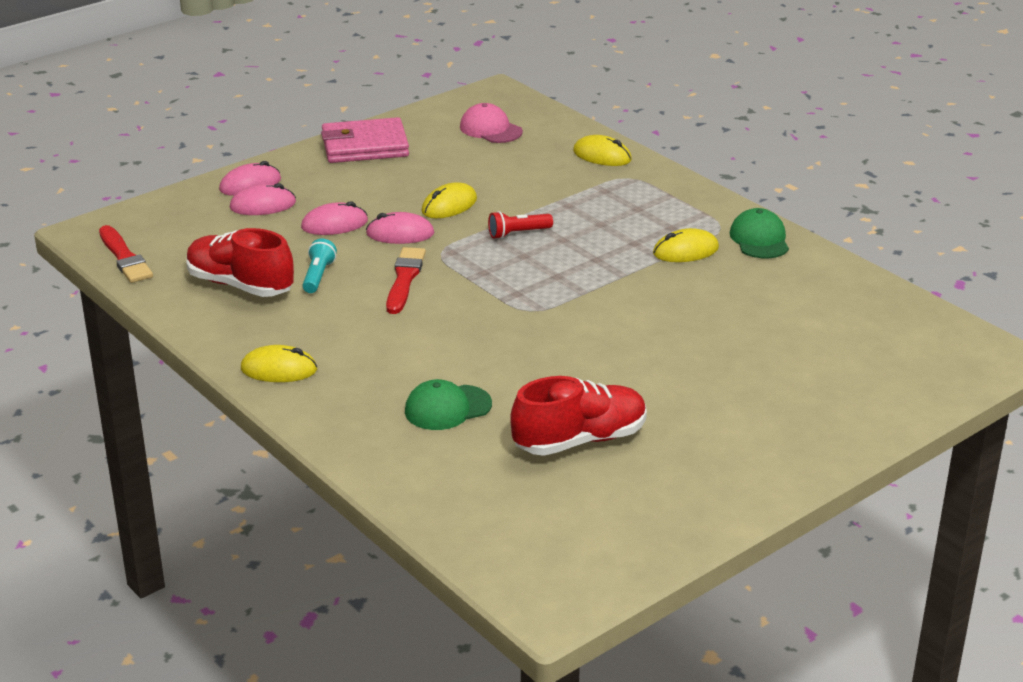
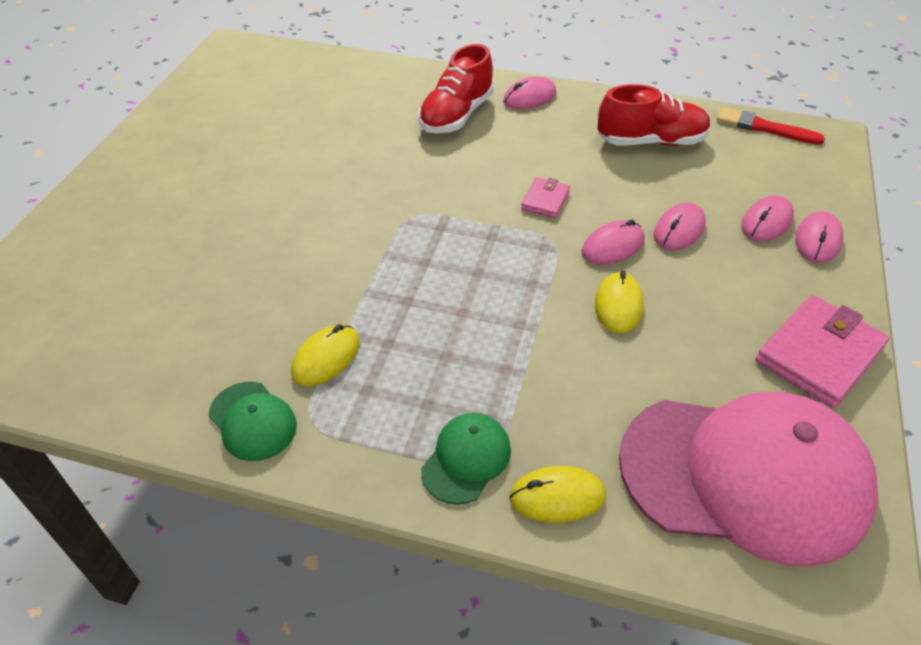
camera: 145 degrees right, 15 degrees up
yellow mouse [241,345,317,382] -> pink mouse [503,77,556,109]
turquoise flashlight [302,239,337,293] -> none
red brush [386,247,426,314] -> pink wallet [521,177,570,218]
green cap [405,379,492,430] -> green cap moved to [421,413,511,505]
pink cap [460,103,523,143] -> pink cap [619,392,879,566], size x2.32
red flashlight [488,211,553,239] -> none
red shoe [510,376,647,456] -> red shoe moved to [418,44,494,133]

